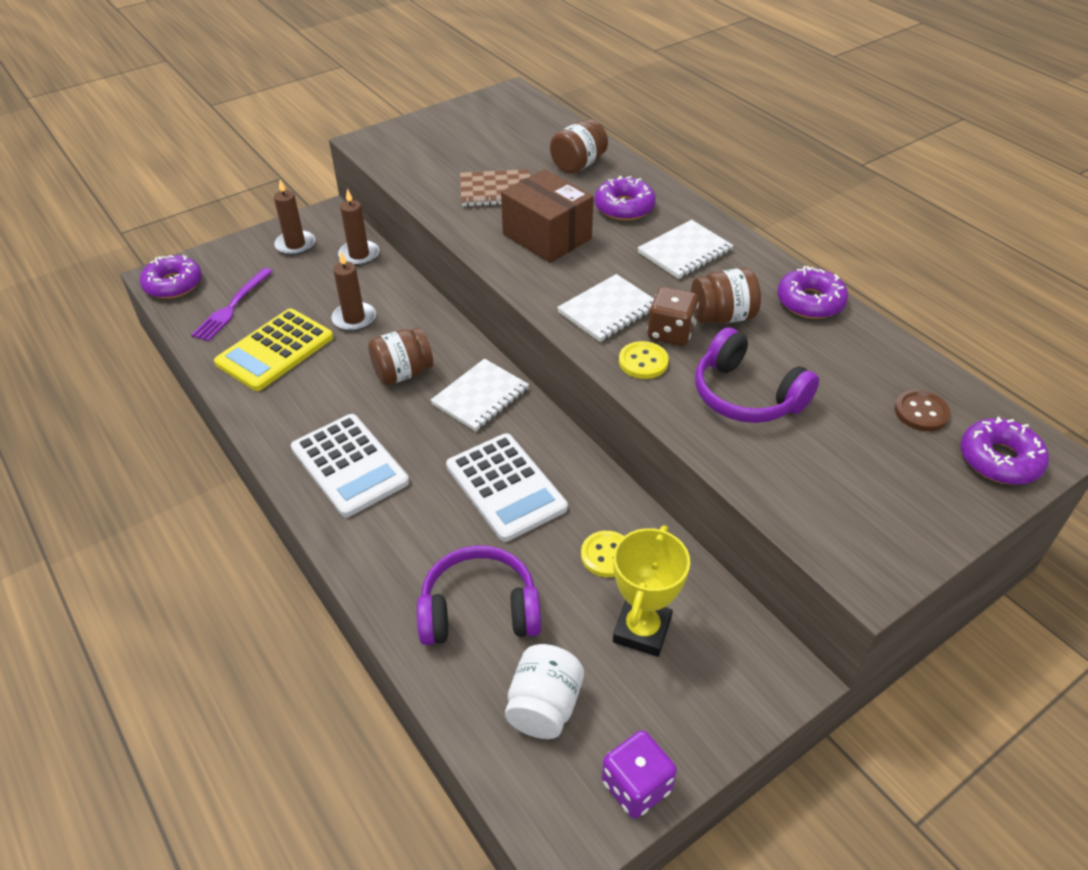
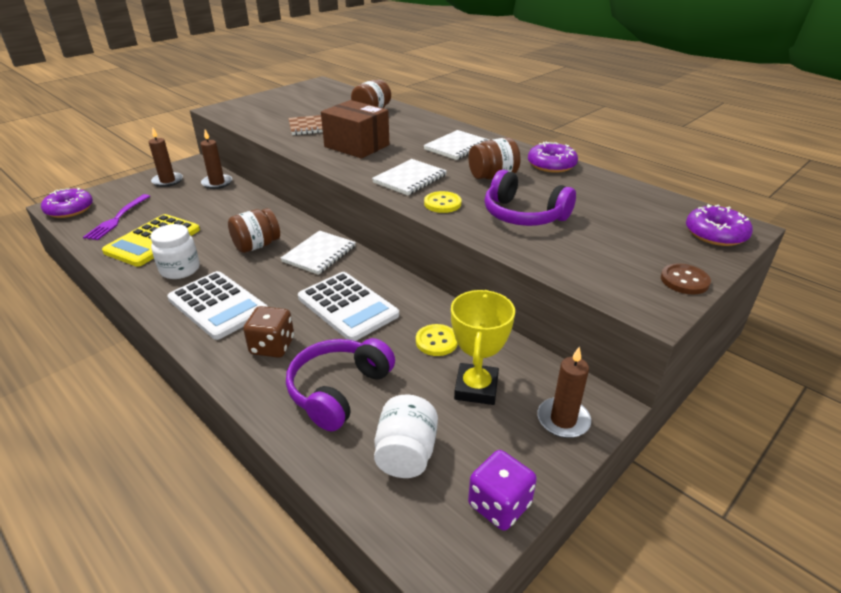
camera: 10 degrees left, 10 degrees down
brown candle [331,251,376,331] -> brown candle moved to [537,347,591,438]
purple headphones [417,545,541,645] -> purple headphones turned 45 degrees counterclockwise [286,338,395,431]
purple donut [595,176,656,220] -> none
brown dice [647,287,699,346] -> brown dice moved to [243,306,294,358]
brown button [895,390,951,431] -> brown button moved to [661,263,711,294]
none -> white jar [150,224,200,279]

